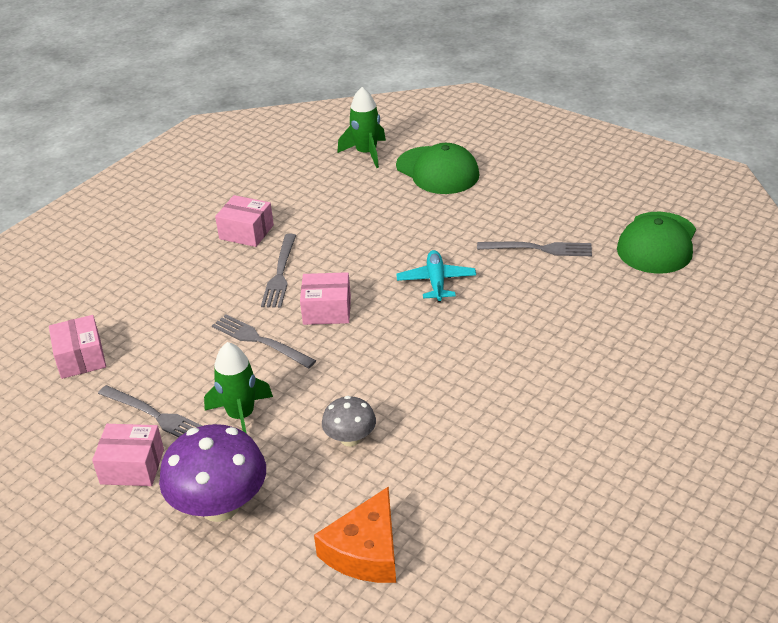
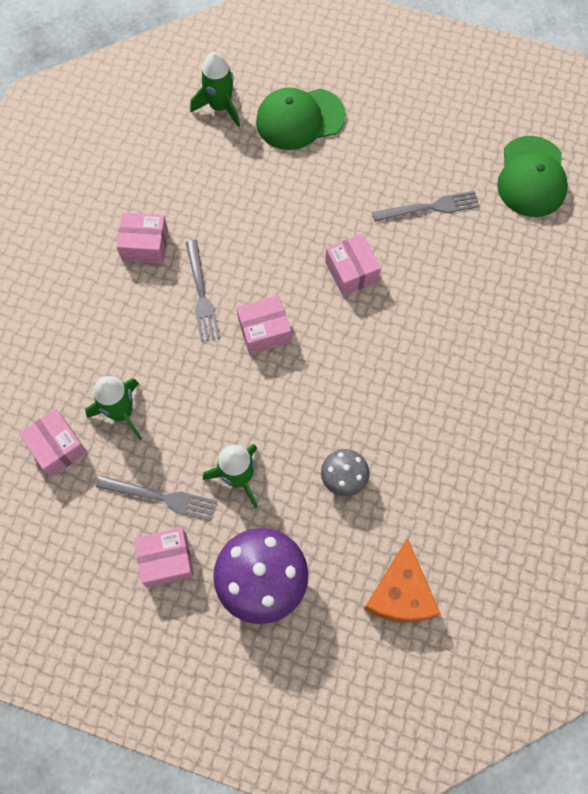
camera: 20 degrees left, 30 degrees up
grey fork [212,314,316,368] -> none
green cap [396,143,479,194] -> green cap turned 135 degrees clockwise [256,87,346,150]
turquoise plane [396,250,476,302] -> pink box [325,234,381,296]
none -> green rocket [85,376,142,440]

